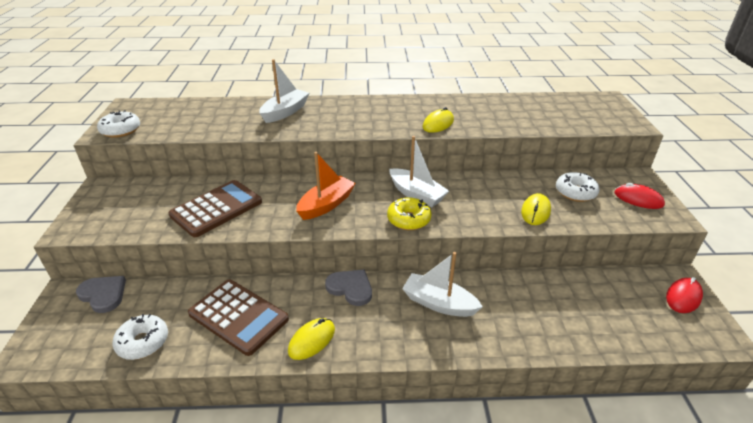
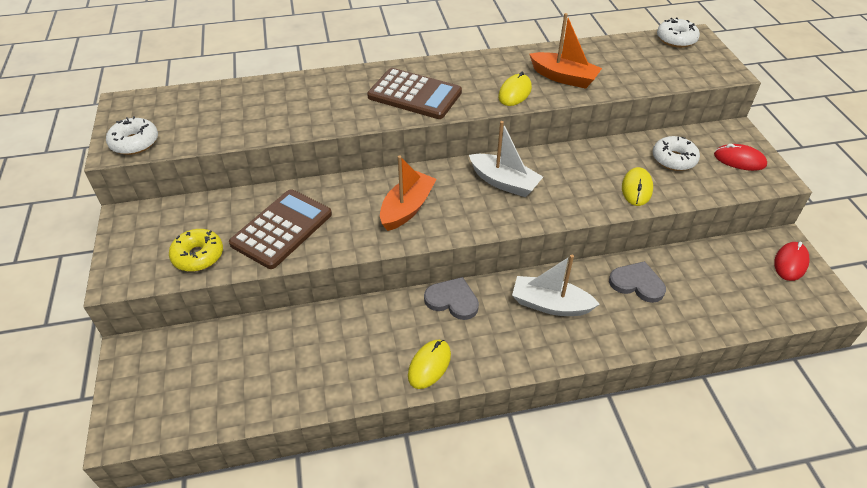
camera: 10 degrees left, 10 degrees up
grey heart [76,276,126,313] -> grey heart moved to [609,261,666,303]
white donut [113,314,168,360] -> white donut moved to [657,17,700,48]
brown calculator [188,280,289,356] -> brown calculator moved to [367,68,462,119]
white boat [259,59,309,123] -> none
yellow donut [387,197,432,230] -> yellow donut moved to [169,229,223,272]
none -> orange boat [530,13,602,89]

